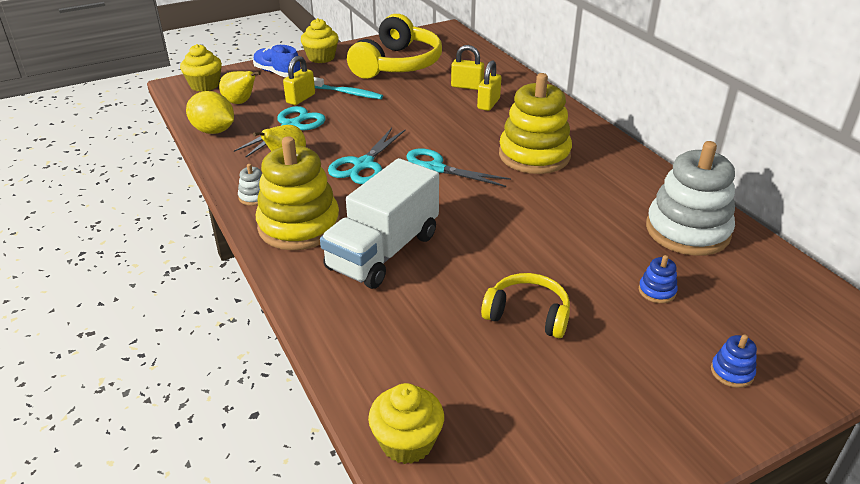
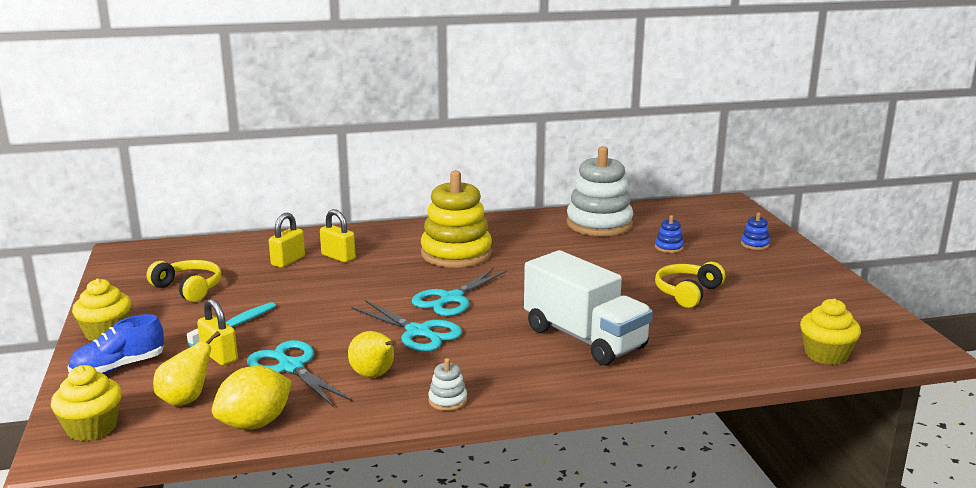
camera: 75 degrees left, 15 degrees down
yellow stacking toy [256,136,340,250] -> none
yellow headphones [347,14,442,79] -> yellow headphones [147,260,221,302], size x0.56

